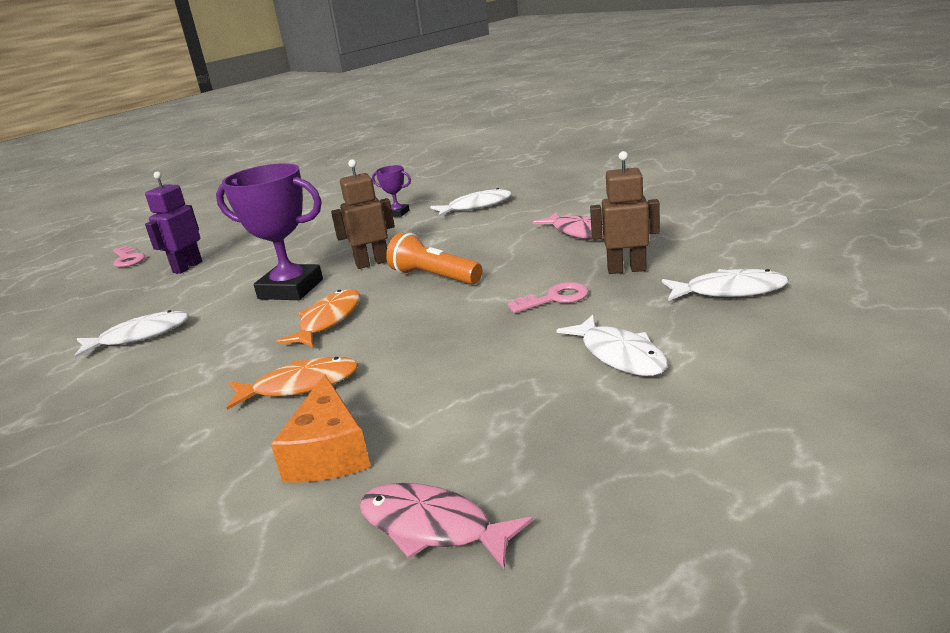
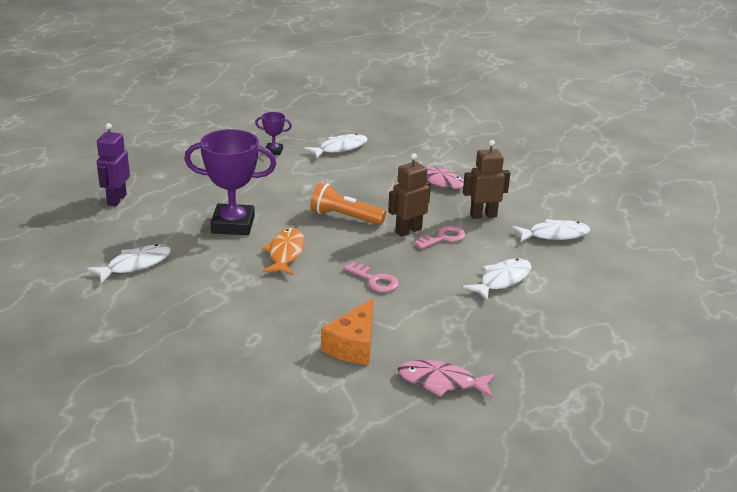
camera: 20 degrees left, 5 degrees up
pink key [113,246,145,267] -> pink key moved to [344,262,399,292]
orange fish [226,357,359,410] -> none
orange cheese [271,374,371,482] -> orange cheese turned 45 degrees clockwise [321,298,374,365]
brown robot [331,159,395,269] -> brown robot moved to [388,153,431,237]
white fish [556,315,668,376] -> white fish turned 90 degrees counterclockwise [463,258,532,300]

